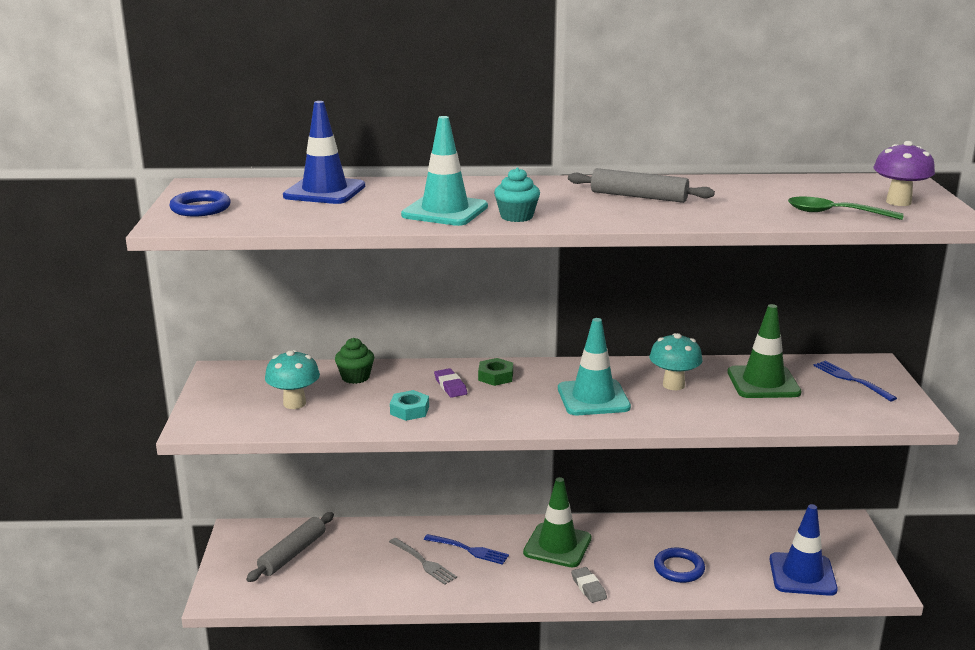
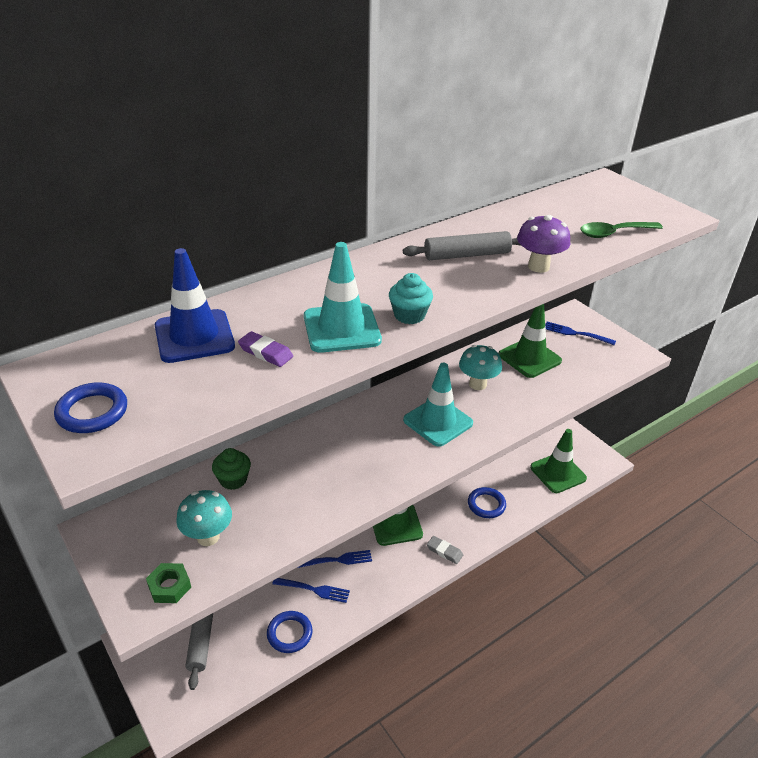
camera: 35 degrees left, 15 degrees up
grey fork [389,538,457,585] -> blue fork [272,578,350,603]
turquoise nut [390,390,429,421] -> none
purple eraser [434,368,467,398] -> purple eraser moved to [238,331,293,367]
green nut [478,358,513,386] -> green nut moved to [146,563,191,603]
blue traffic cone [769,504,838,596] -> green traffic cone [530,429,587,493]
purple mushroom [874,141,935,206] -> purple mushroom moved to [517,215,570,273]
none -> blue ring [267,611,313,653]

